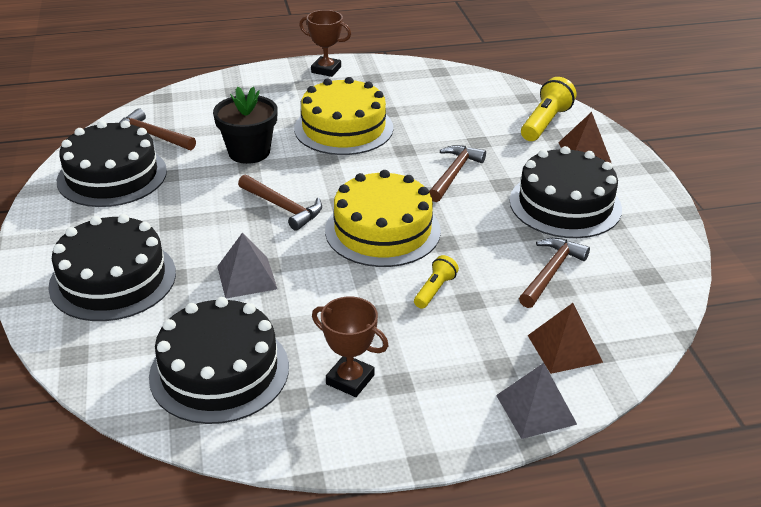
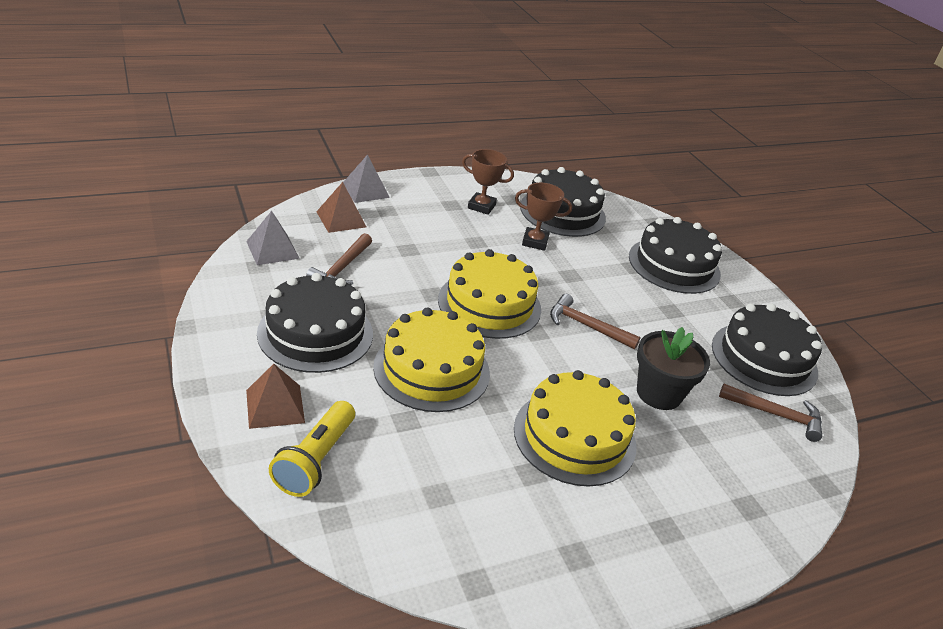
camera: 165 degrees right, 0 degrees up
grey pyramid [217,233,277,298] -> grey pyramid moved to [246,211,300,265]
brown trophy [299,10,351,77] -> brown trophy moved to [515,183,572,251]
yellow flashlight [414,255,459,309] -> none
brown hammer [429,145,486,202] -> yellow cake [373,307,490,412]

